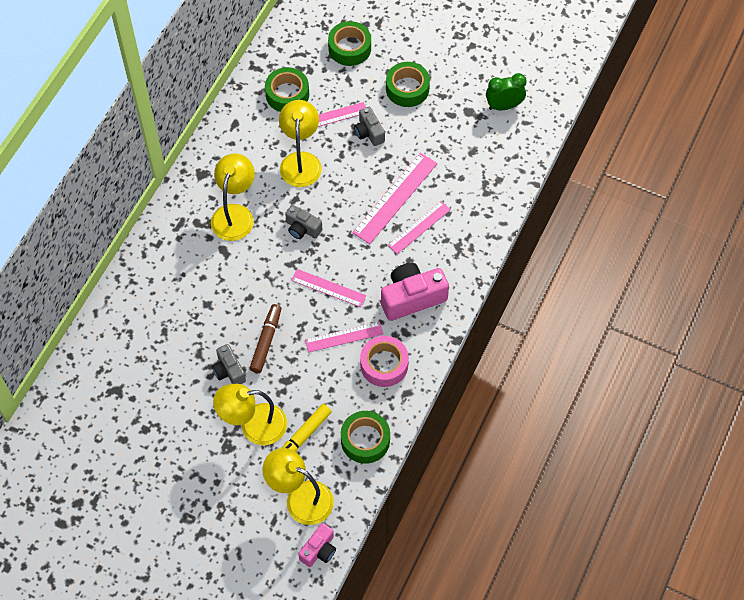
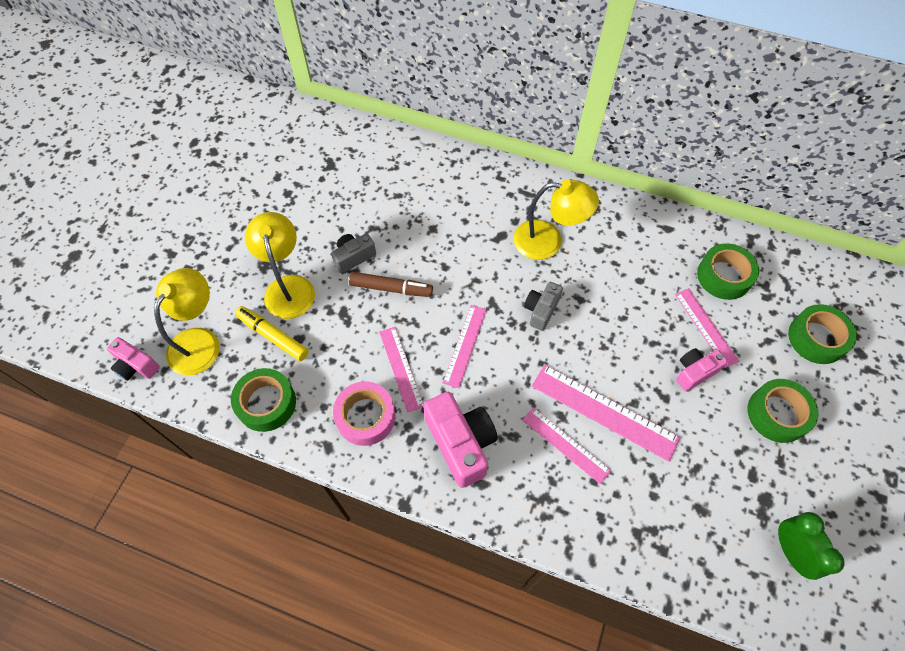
camera: 85 degrees right, 0 degrees up
yellow lamp [279,100,322,187] -> none
grey camera [354,107,385,146] -> pink camera [676,348,728,391]

